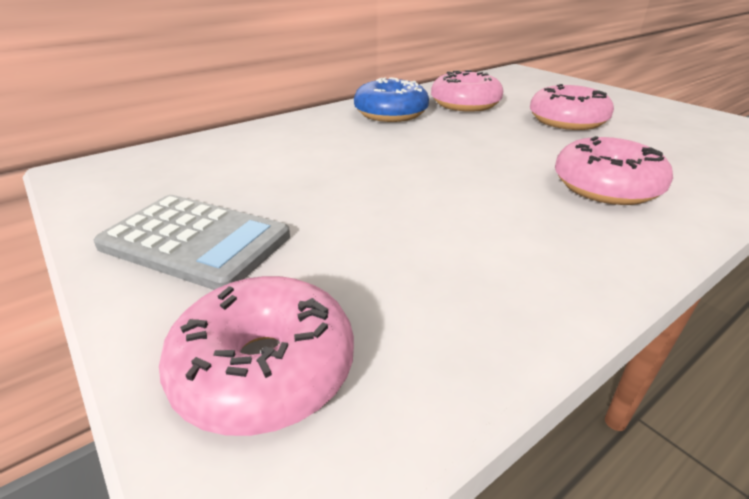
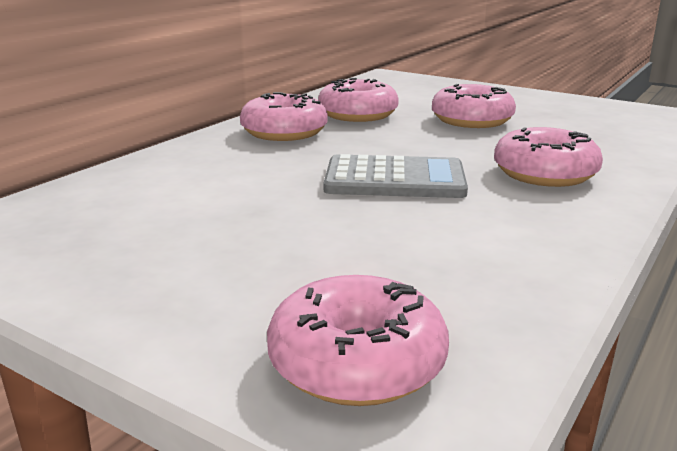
camera: 20 degrees left, 10 degrees down
grey calculator [94,195,290,290] -> grey calculator moved to [324,154,468,198]
blue donut [354,77,429,122] -> pink donut [240,92,328,141]

